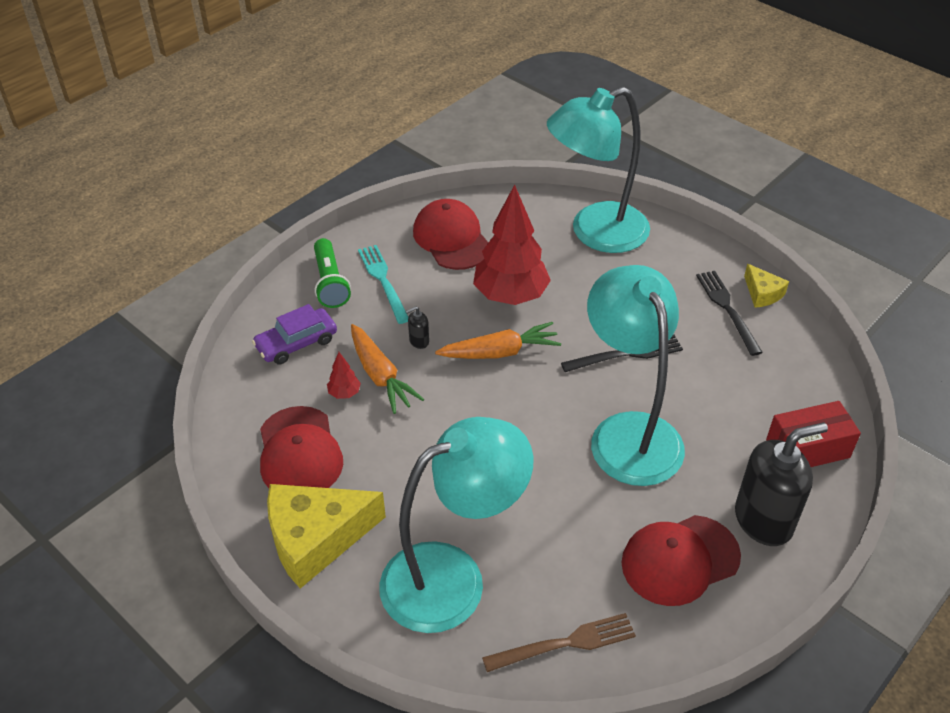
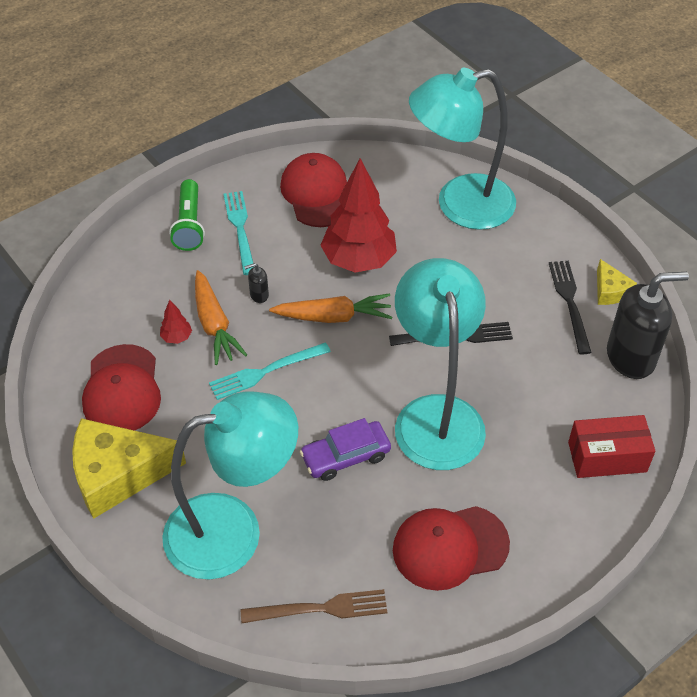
camera: 10 degrees right, 5 degrees up
purple car [252,304,337,364] -> purple car moved to [300,418,391,481]
black soap dispenser [735,422,828,546] -> black soap dispenser moved to [607,272,689,379]
none -> turquoise fork [209,342,331,400]

